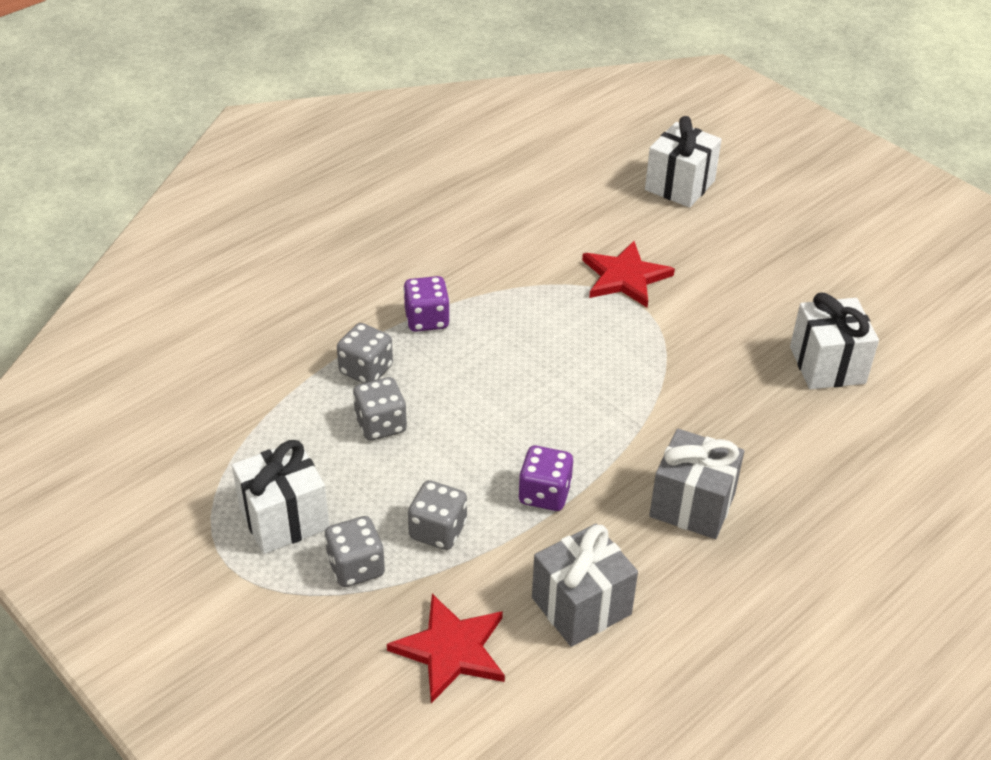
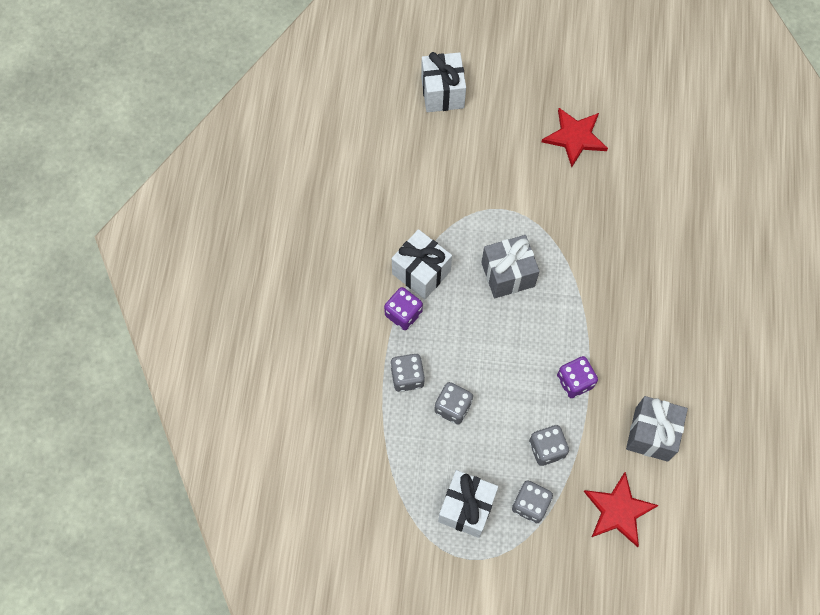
camera: 40 degrees left, 25 degrees up
red star [582,241,675,307] -> red star moved to [542,108,608,167]
grey gift [649,429,744,539] -> grey gift moved to [481,235,540,298]
white gift [790,293,879,389] -> white gift moved to [392,229,452,299]

